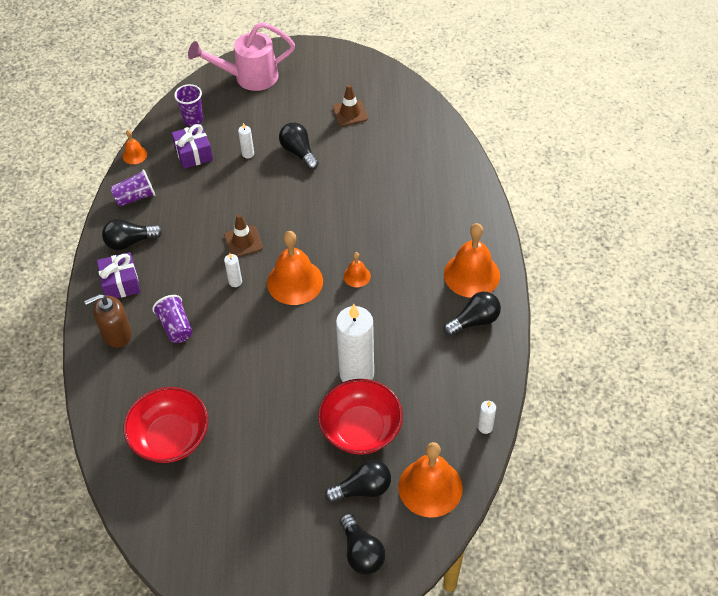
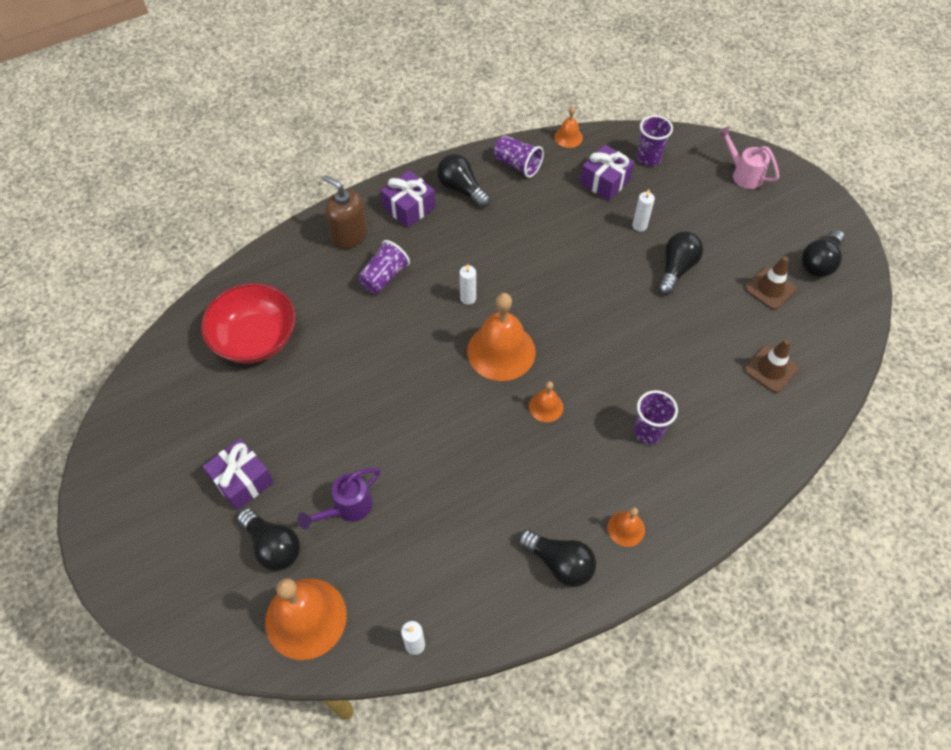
camera: 60 degrees right, 5 degrees up
pink watering can [188,22,295,91] -> pink watering can [717,126,779,189], size x0.57
brown traffic cone [224,214,263,257] -> brown traffic cone moved to [744,339,799,393]
red bowl [318,379,403,455] -> purple watering can [298,468,380,529]
white candle [336,304,374,382] -> none
black light bulb [340,513,385,574] -> black light bulb moved to [802,230,845,277]
orange bell [444,223,500,298] -> orange bell [608,507,645,547], size x0.49
none -> purple gift [203,439,274,510]
none -> purple cup [634,390,678,444]

